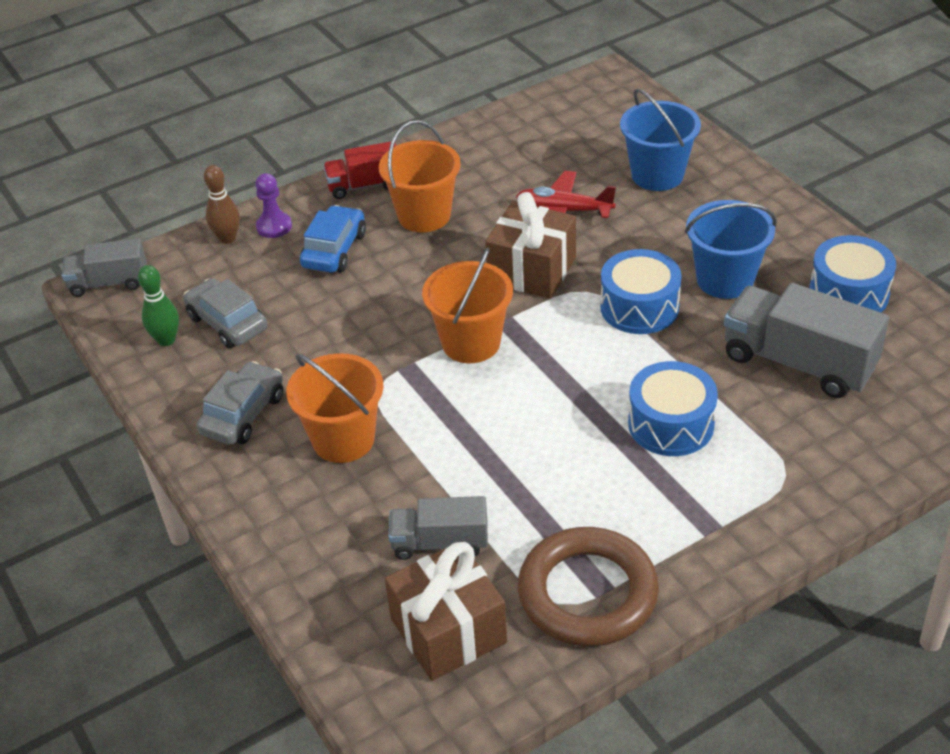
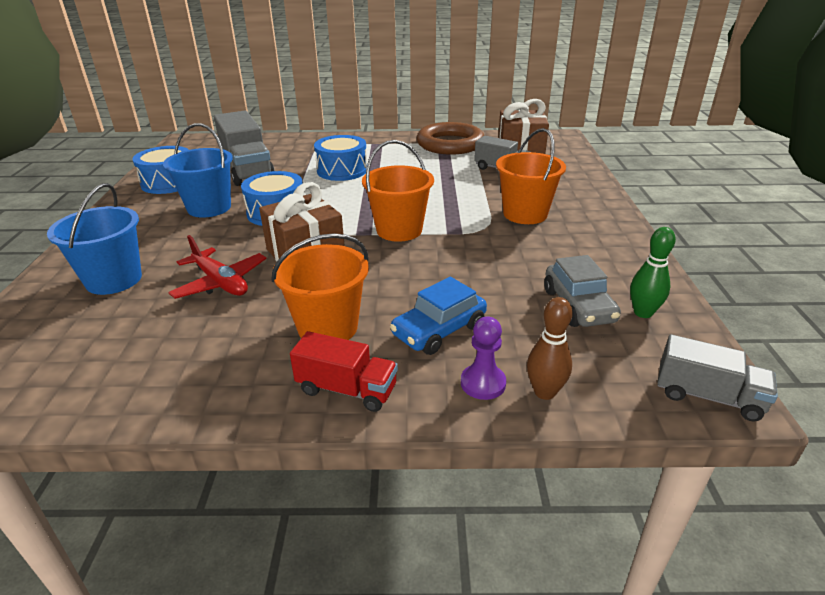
camera: 150 degrees left, 10 degrees down
grey car [197,361,283,445] -> none

